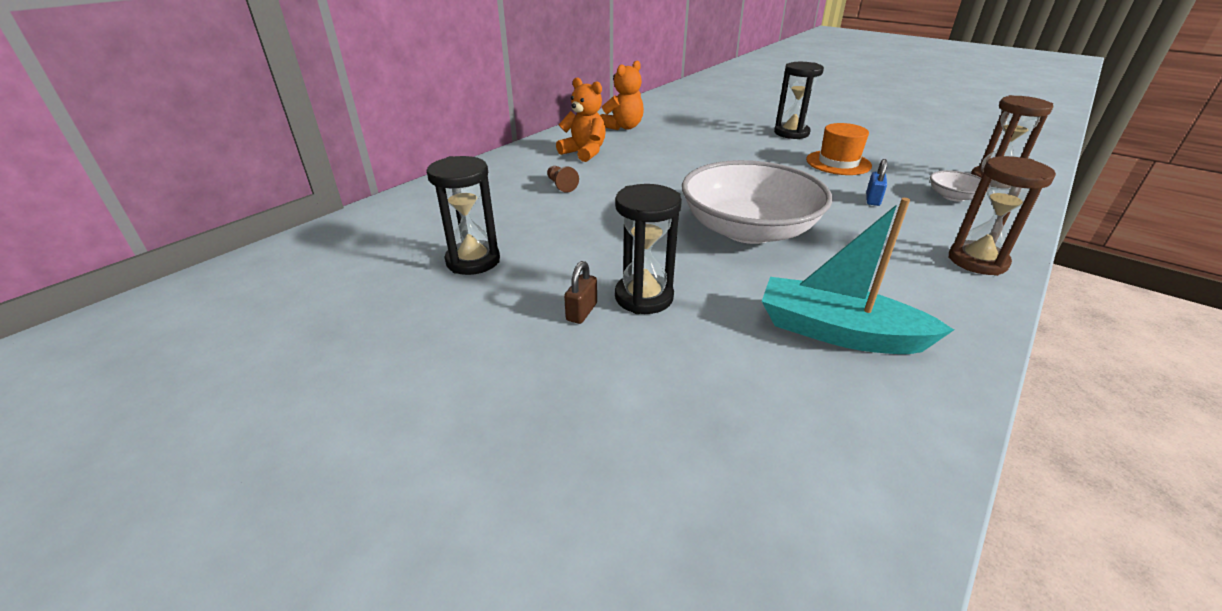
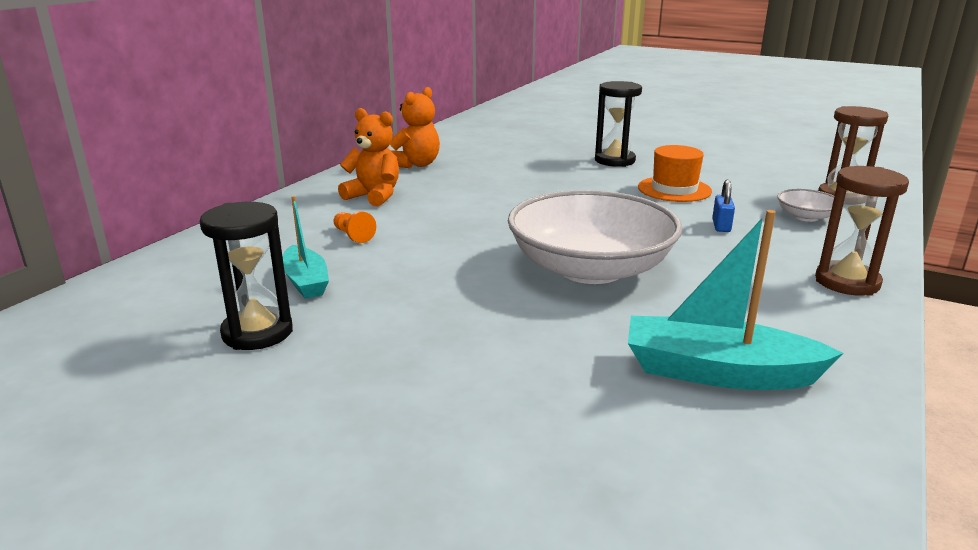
camera: 10 degrees left, 10 degrees down
brown pawn [547,166,579,193] -> orange pawn [333,211,376,243]
brown padlock [564,261,597,324] -> none
black hourglass [615,184,682,314] -> none
none -> turquoise boat [282,196,329,299]

